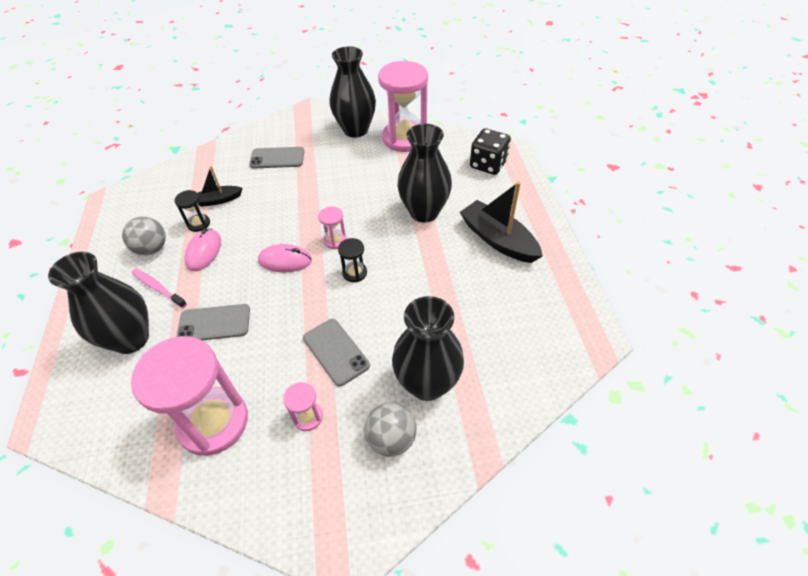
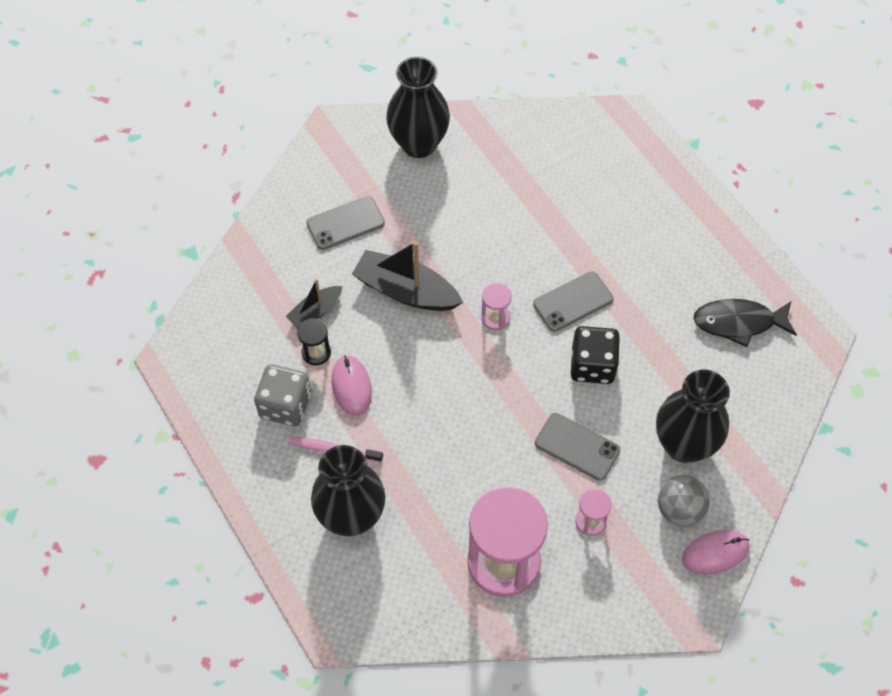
camera: 25 degrees left, 10 degrees up
grey ball [122,216,166,256] -> grey dice [254,364,311,426]
grey phone [176,304,250,340] -> grey phone moved to [533,272,614,332]
pink mouse [258,244,312,272] -> pink mouse moved to [682,530,750,575]
black hourglass [338,238,367,282] -> none
pink hourglass [378,61,428,152] -> none
black vase [397,124,452,222] -> none
black boat [460,181,543,263] -> black boat moved to [352,241,463,311]
black dice [470,128,511,175] -> black dice moved to [571,326,620,384]
none -> black fish [693,299,797,347]

